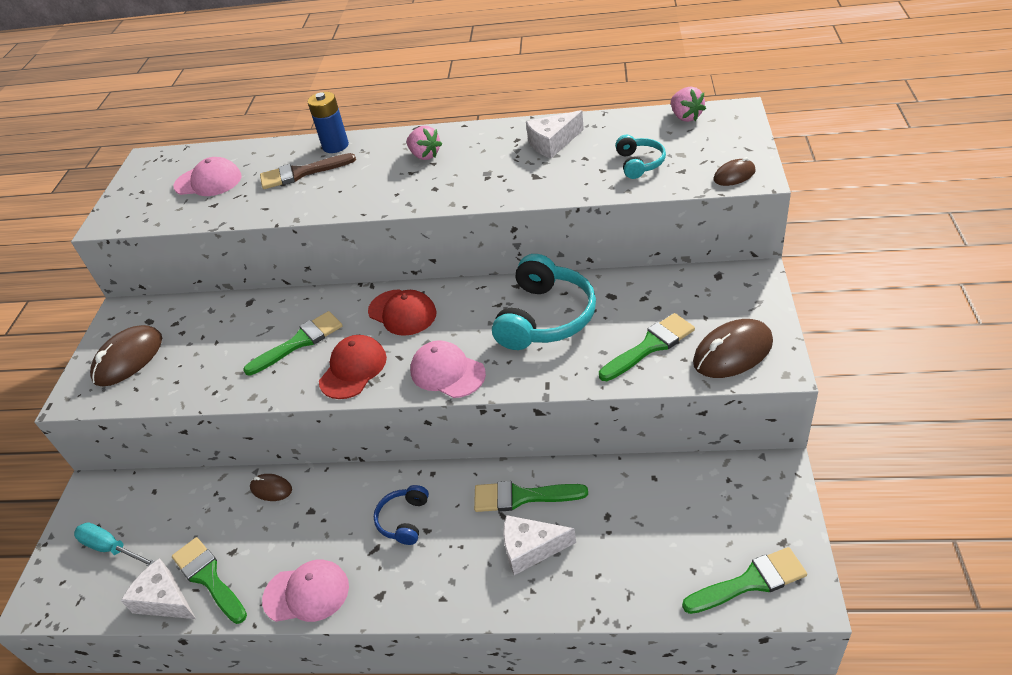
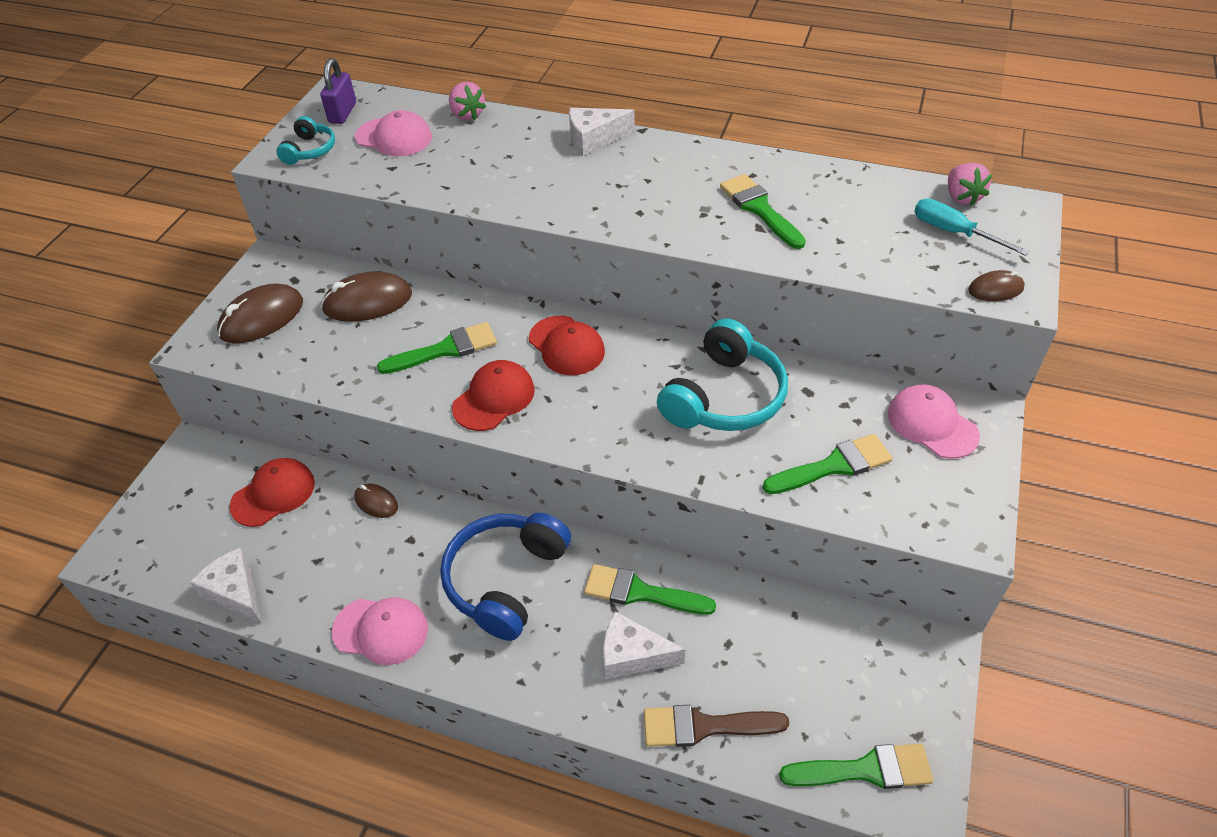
camera: 10 degrees right, 5 degrees up
turquoise screwdriver [74,522,155,566] -> turquoise screwdriver moved to [914,199,1029,256]
green brush [172,537,247,624] -> green brush moved to [720,174,806,249]
brown brush [260,153,356,189] -> brown brush moved to [644,705,789,747]
blue battery [308,92,349,153] -> none
blue headphones [374,485,429,545] -> blue headphones [440,513,571,641], size x1.92
pink strawberry [406,126,442,160] -> pink strawberry moved to [449,82,486,120]
pink cap [410,340,486,398] -> pink cap moved to [888,385,980,459]
white cheese [526,110,584,158] -> white cheese moved to [569,108,635,156]
turquoise headphones [615,135,666,179] -> turquoise headphones moved to [276,116,335,165]
brown mouse [693,319,773,378] -> brown mouse moved to [321,271,412,322]
none -> red cap [229,458,315,527]
none -> purple padlock [320,58,356,124]

